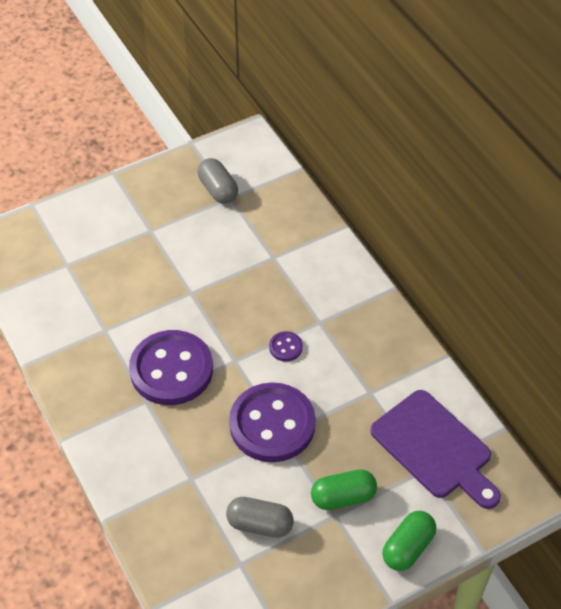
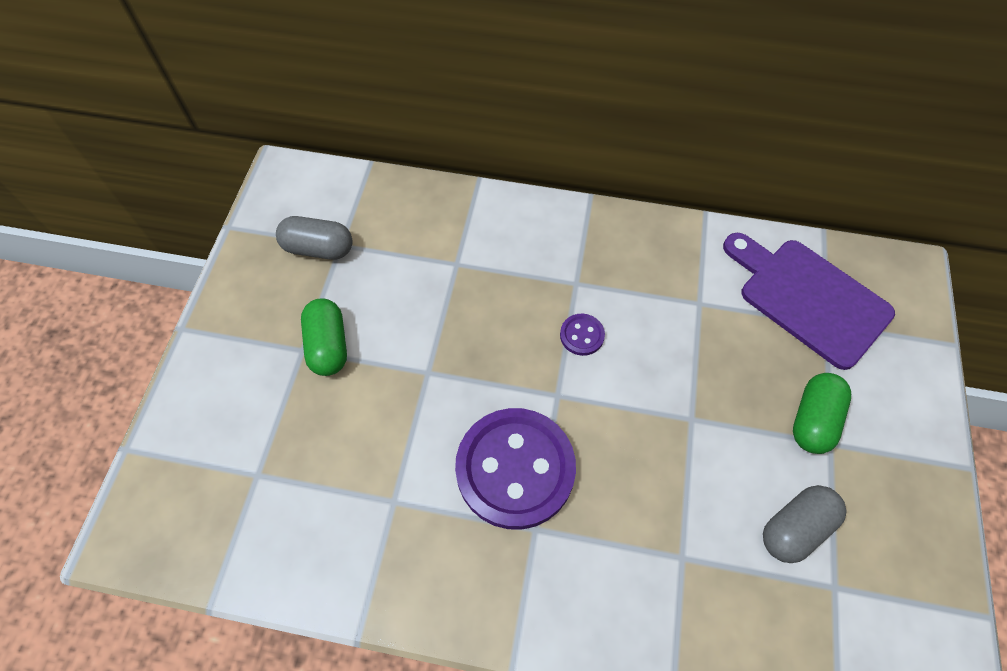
camera: 50 degrees left, 10 degrees up
purple button [229,382,316,462] -> none
purple cutting board [370,390,501,509] -> purple cutting board turned 135 degrees counterclockwise [723,233,895,370]
green capsule [382,511,436,571] -> green capsule moved to [301,298,347,376]

